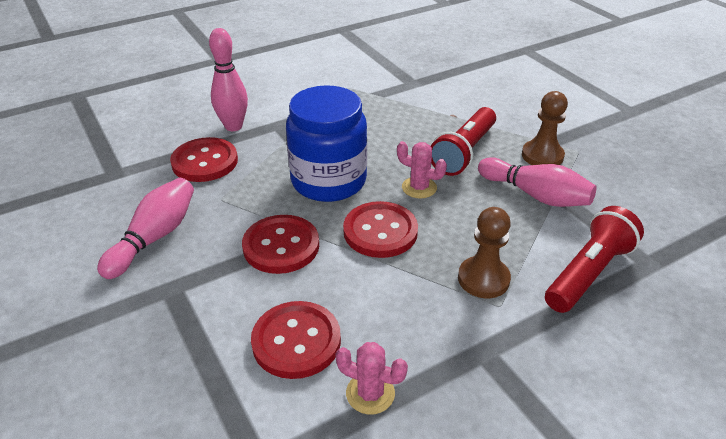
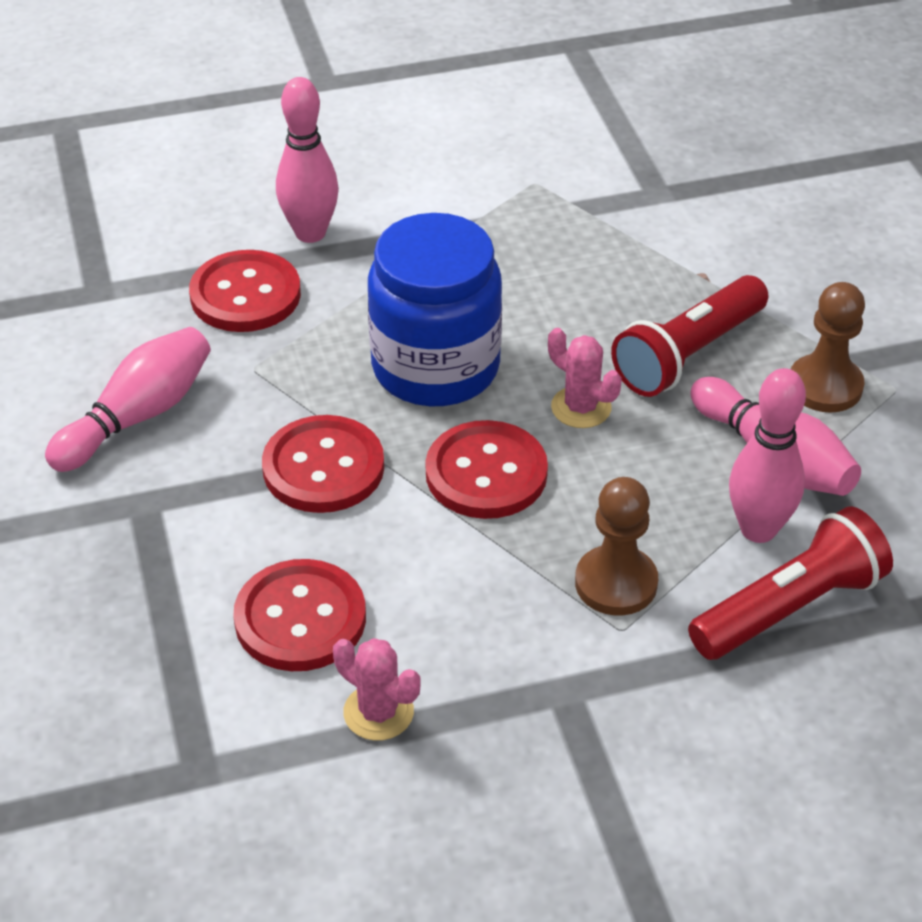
camera: 15 degrees right, 5 degrees up
none -> pink bowling pin [729,368,806,543]

